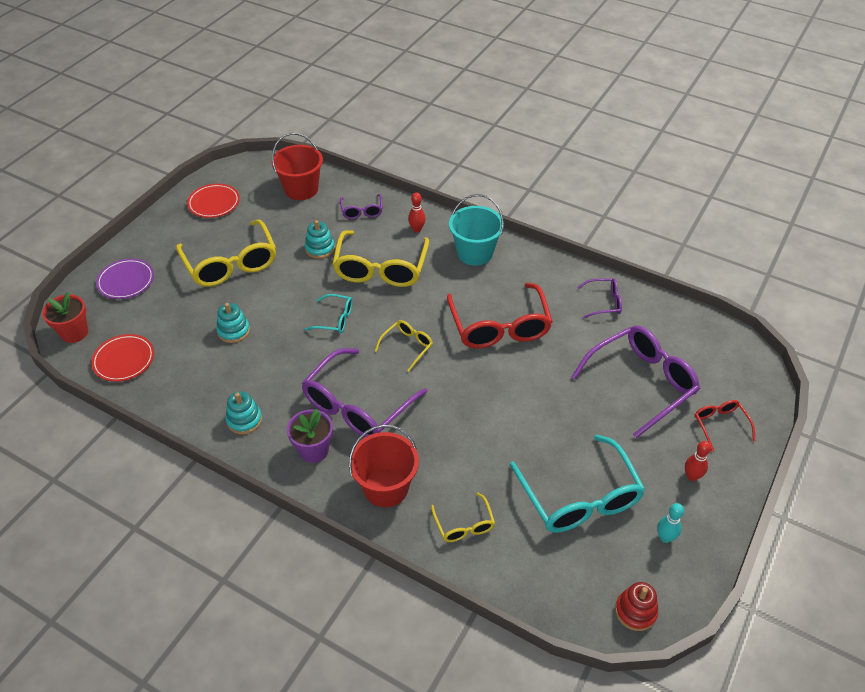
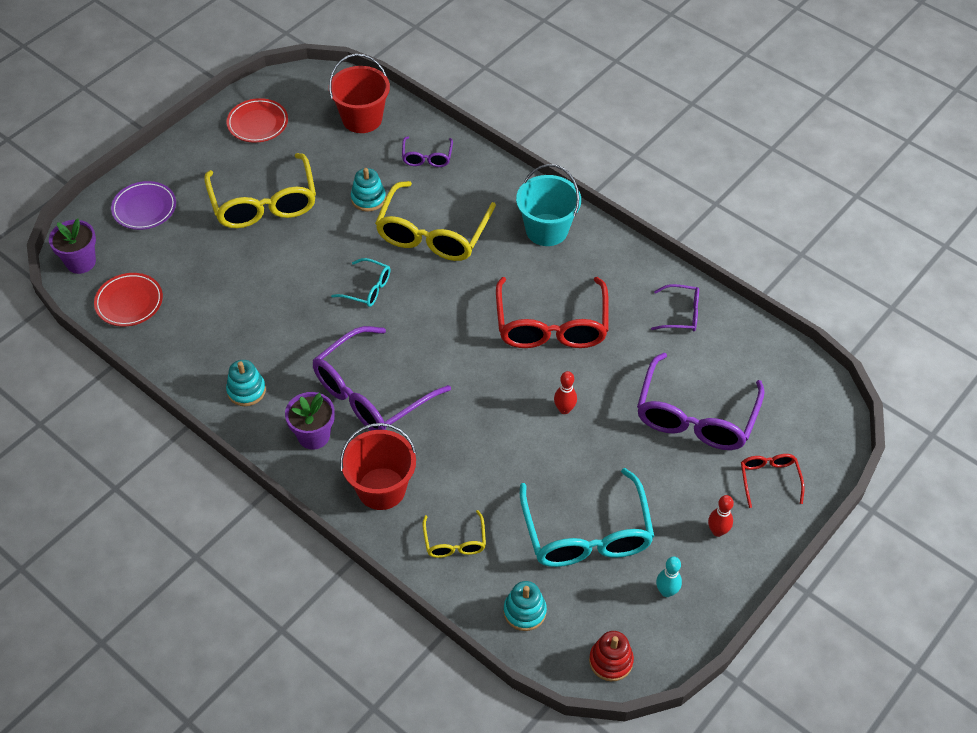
camera: 10 degrees right, 5 degrees up
red flower pot [42,292,88,343] -> purple flower pot [49,219,96,274]
turquoise stacking toy [216,303,250,343] -> turquoise stacking toy moved to [504,581,547,631]
yellow glasses [375,320,433,372] -> none
red bowling pin [408,193,426,233] -> red bowling pin moved to [554,371,577,414]
purple glasses [572,326,700,438] -> purple glasses turned 135 degrees clockwise [637,353,765,450]

